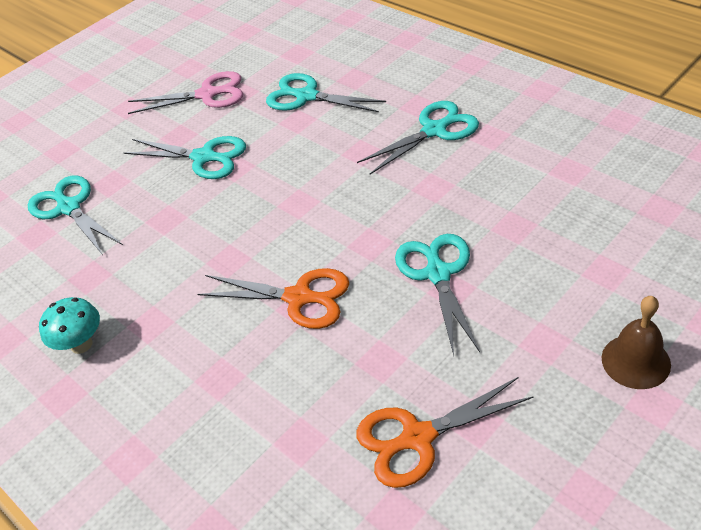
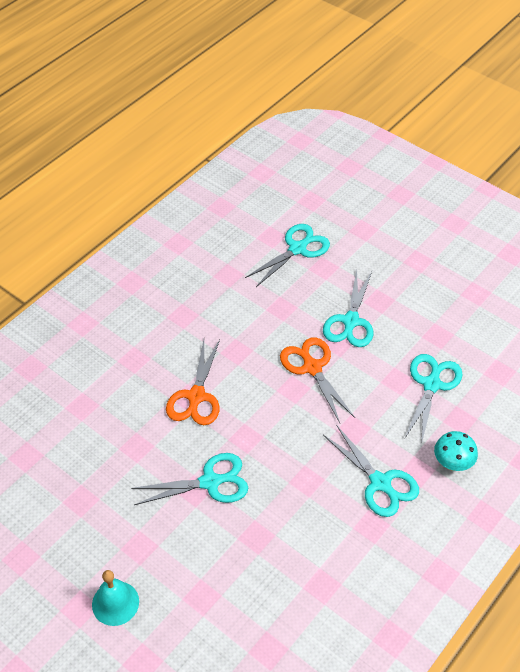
camera: 80 degrees right, 5 degrees up
turquoise mushroom [39,297,100,354] -> turquoise mushroom moved to [434,431,478,471]
pink scissors [128,71,243,114] -> none
orange scissors [356,377,534,488] -> orange scissors moved to [280,337,355,423]
brown bell [602,296,671,389] -> turquoise bell [92,570,139,626]

